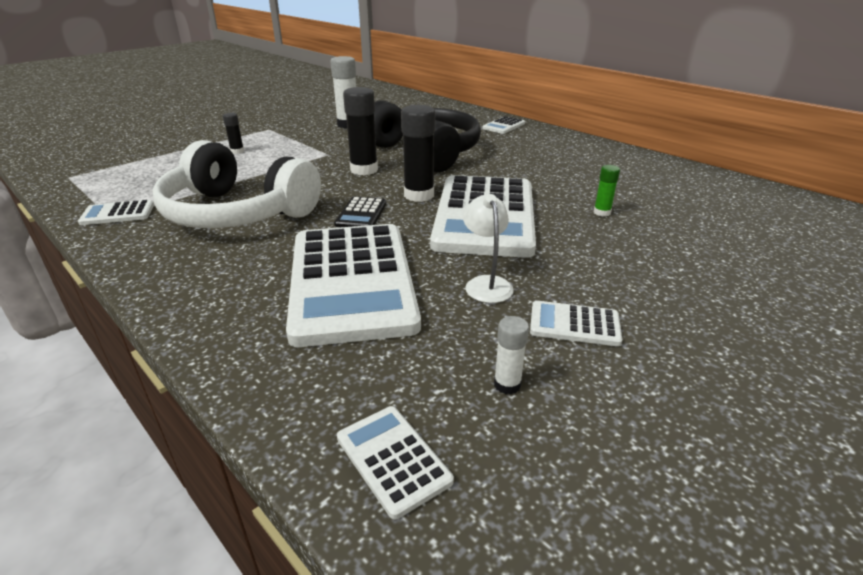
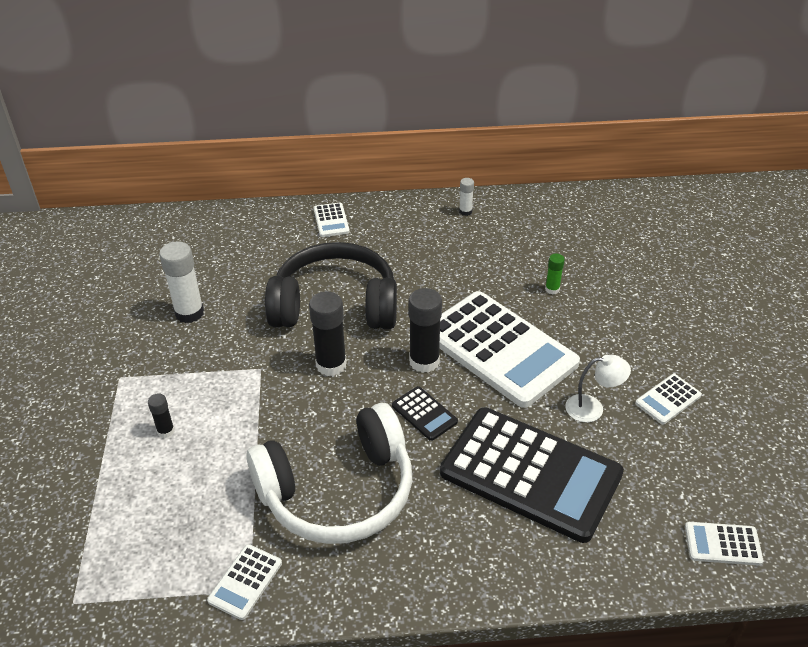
camera: 50 degrees left, 10 degrees up
white calculator [286,224,421,347] -> black calculator [440,407,624,543]
white lamp [463,194,514,303] -> white lamp turned 150 degrees clockwise [565,355,631,422]
white glue stick [494,316,529,394] -> white glue stick moved to [459,178,474,216]

